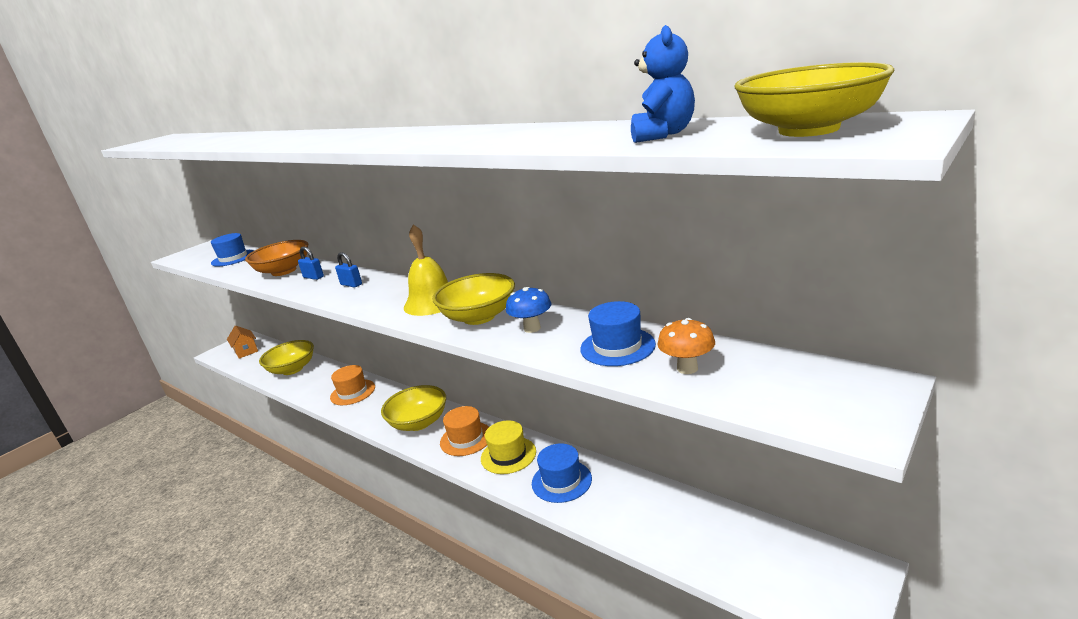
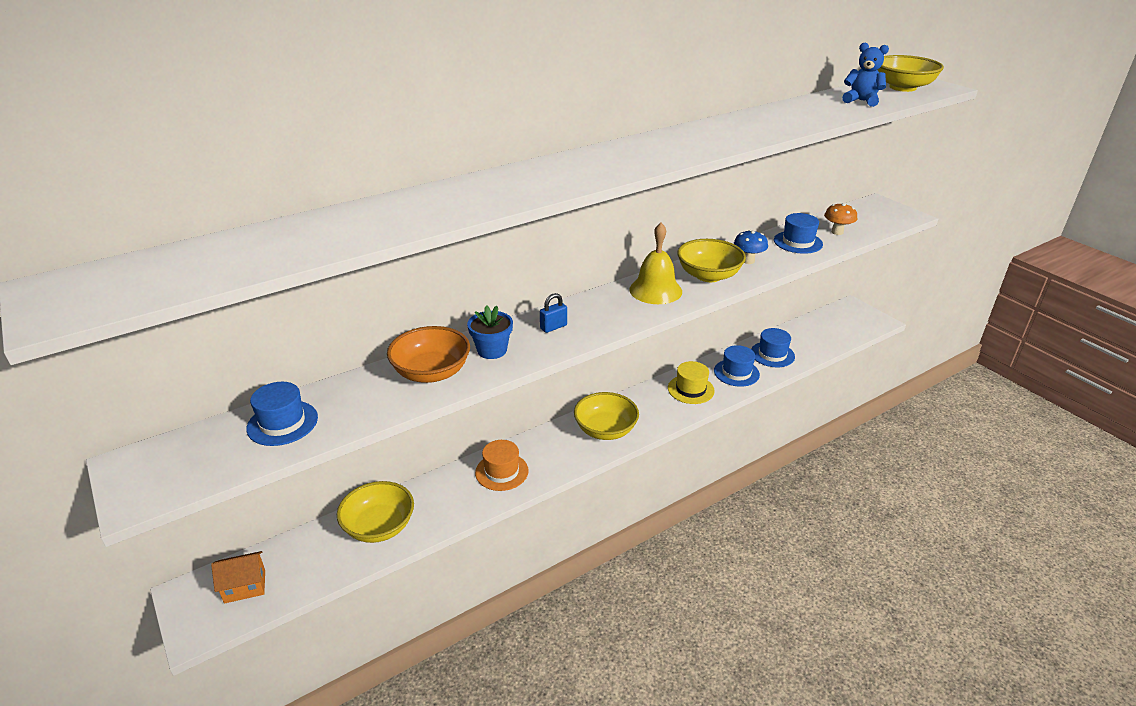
camera: 75 degrees left, 10 degrees up
blue padlock [298,246,324,280] -> blue flower pot [467,305,513,359]
orange hat [440,406,489,456] -> none
none -> blue hat [751,328,795,367]

